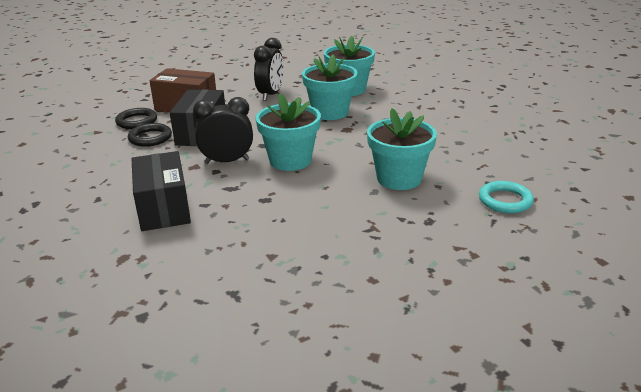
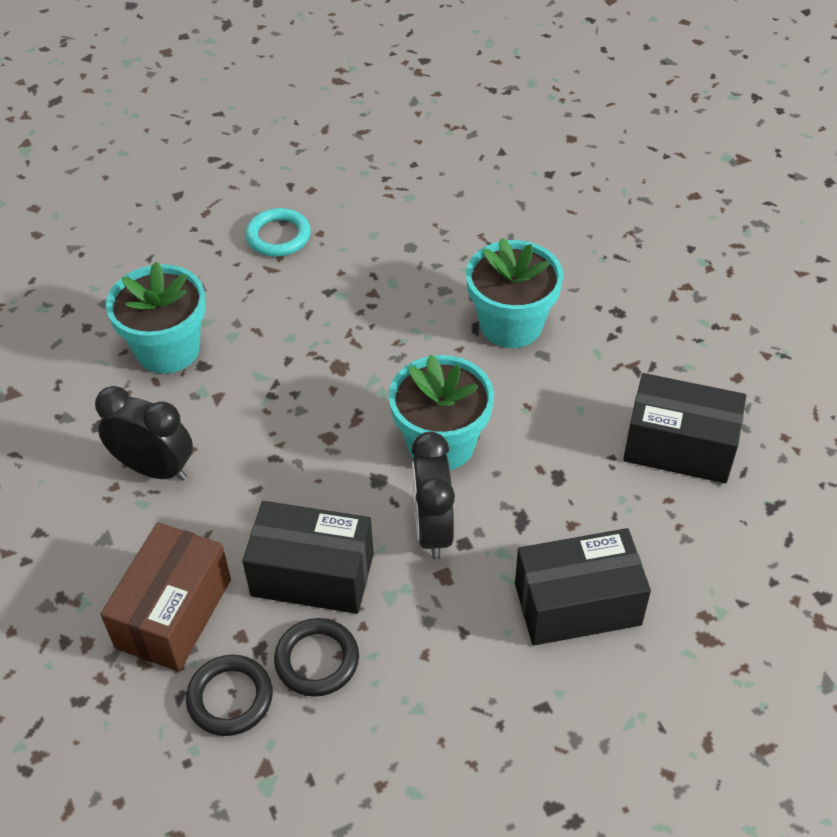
camera: 85 degrees left, 20 degrees up
turquoise flower pot [302,55,358,120] -> none
turquoise ring [479,181,534,213] -> turquoise ring moved to [245,208,311,257]
none -> black box [623,373,746,483]

